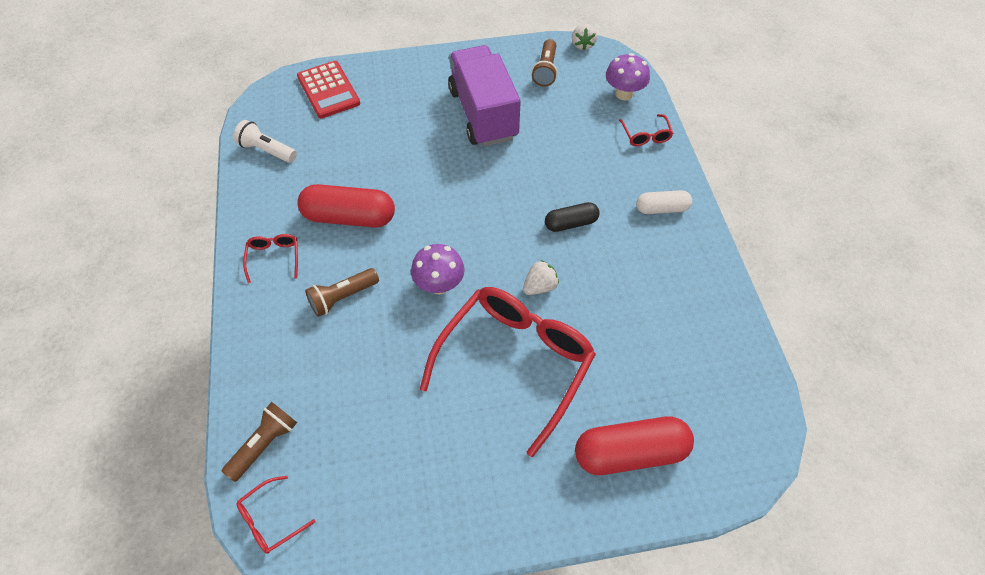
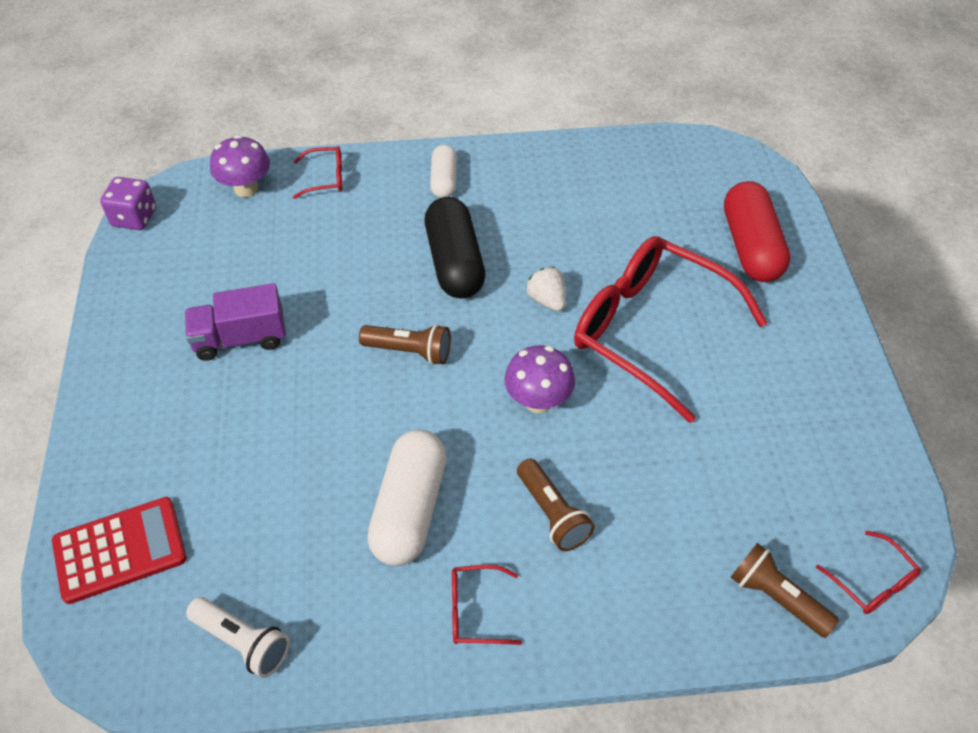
camera: 85 degrees left, 5 degrees down
white flashlight [233,120,297,163] -> white flashlight turned 90 degrees counterclockwise [186,597,290,678]
red capsule [297,184,395,228] -> white capsule [367,429,447,566]
purple truck [448,45,521,147] -> purple truck [184,283,286,361], size x0.61
brown flashlight [532,39,557,87] -> brown flashlight moved to [359,324,451,365]
black capsule [545,202,600,232] -> black capsule [425,197,486,298], size x1.72
white strawberry [572,24,597,50] -> purple dice [100,177,156,230]

